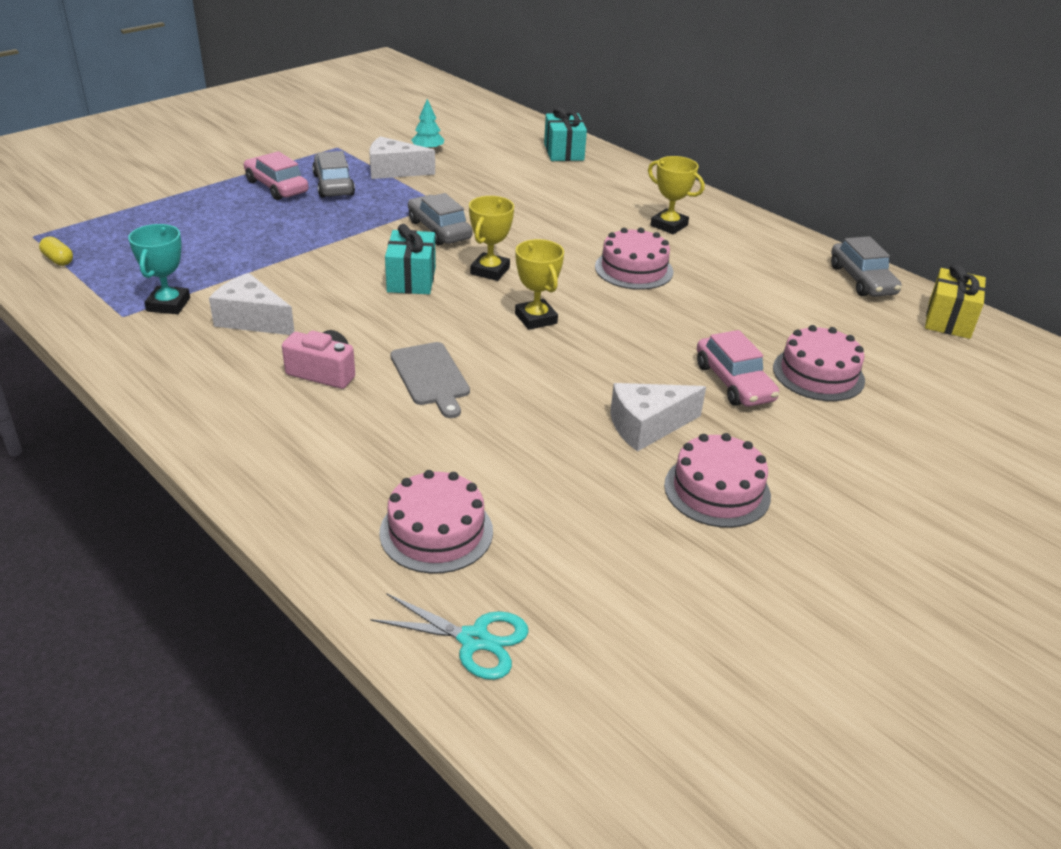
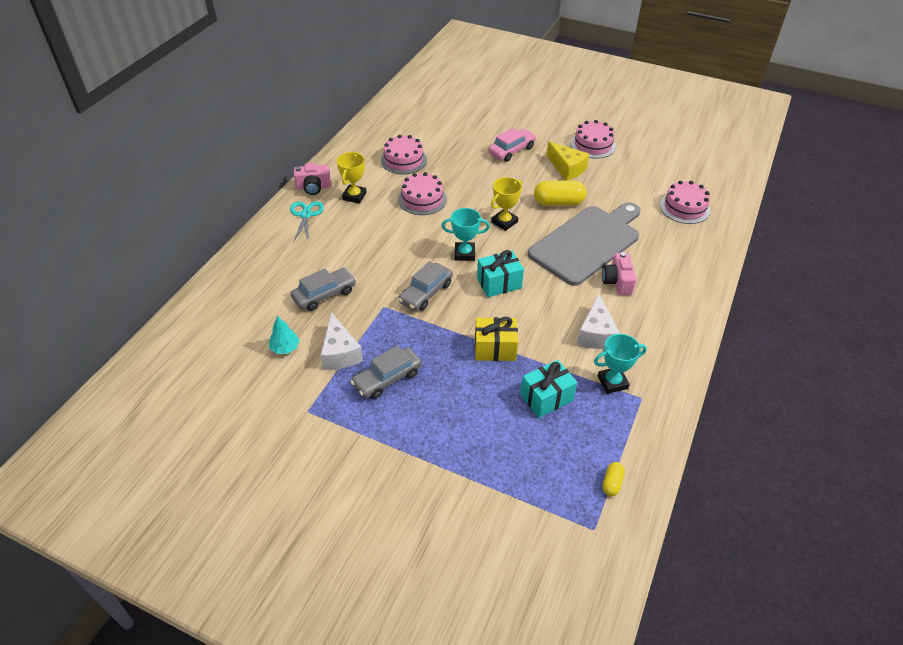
camera: 110 degrees left, 10 degrees up
pink car [244,151,309,200] -> none
turquoise scissors [370,593,529,680] -> turquoise scissors moved to [290,201,324,242]
grey cutting board [390,342,470,418] -> grey cutting board [528,202,641,286], size x2.03
yellow trophy [469,196,514,281] -> turquoise trophy [442,208,490,261]
turquoise gift [544,107,587,161] -> turquoise gift moved to [520,360,577,418]
white cheese [610,383,706,452] -> yellow cheese [546,142,589,181]
pink cake [773,325,865,401] -> pink cake moved to [381,135,427,174]
grey car [831,236,902,297] -> grey car moved to [291,268,356,311]
yellow gift [925,264,986,339] -> yellow gift moved to [475,317,518,361]
none -> pink camera [294,163,331,195]
none -> yellow capsule [534,181,586,206]

